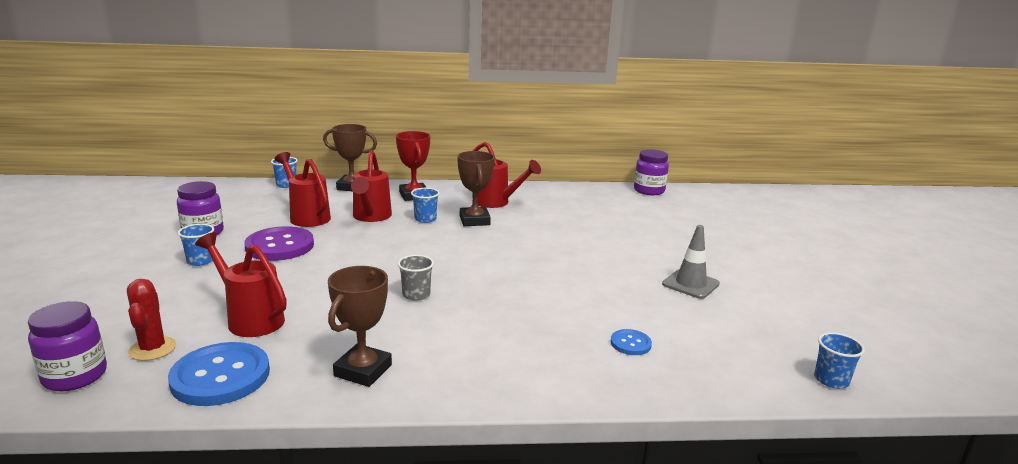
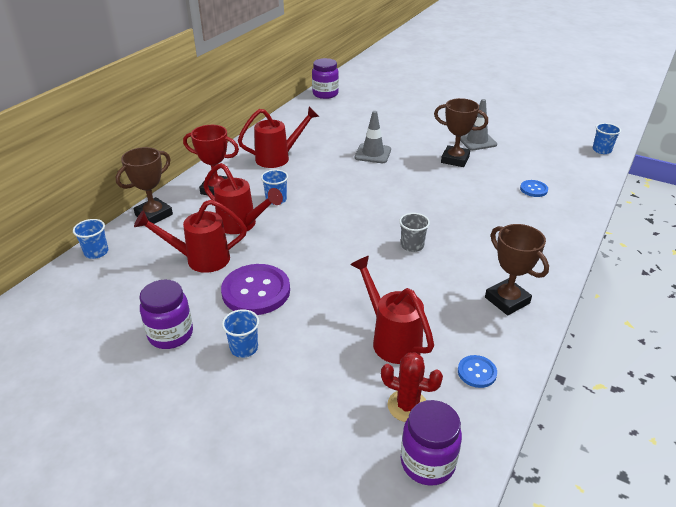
camera: 55 degrees left, 15 degrees up
blue button [168,342,270,406] -> blue button [458,355,497,388], size x0.49
red watering can [195,232,287,337] -> red watering can turned 75 degrees clockwise [350,256,434,364]
brown trophy [457,151,495,226] -> brown trophy moved to [434,98,488,167]
none -> grey traffic cone [355,111,391,163]

